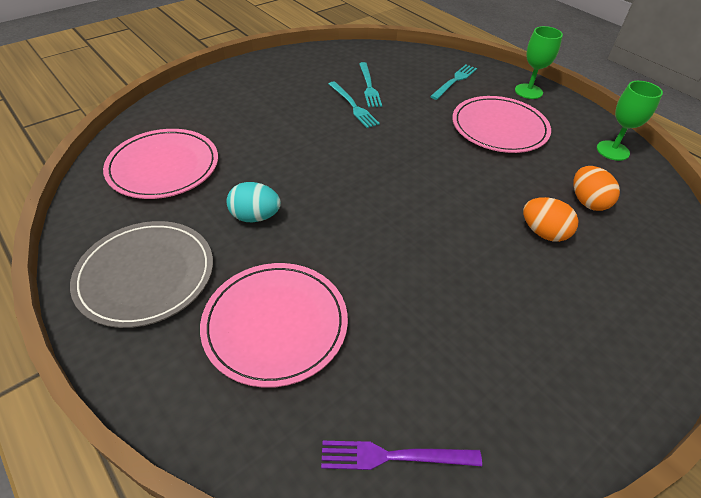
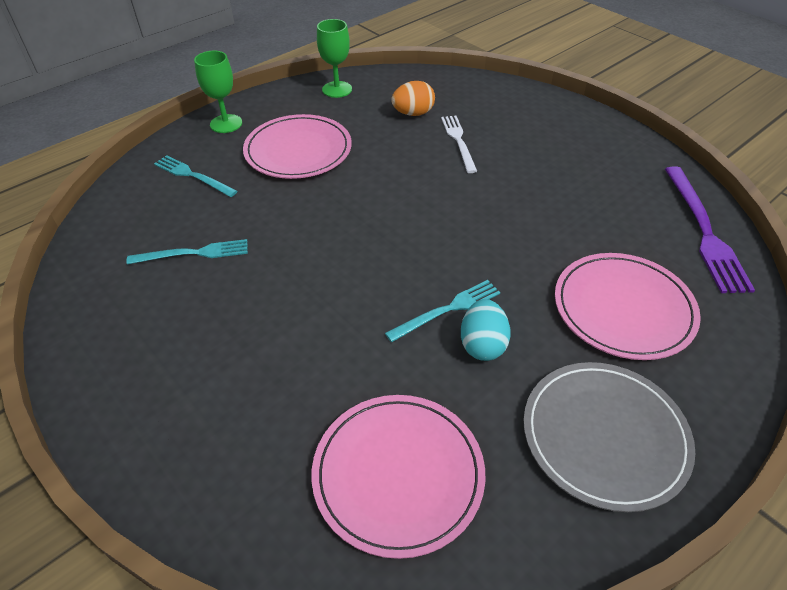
camera: 90 degrees left, 0 degrees up
purple fork [321,441,482,470] -> purple fork [665,166,755,293], size x1.59
turquoise fork [329,81,380,128] -> turquoise fork moved to [385,280,500,342]
orange egg [523,197,579,242] -> white fork [441,116,477,173]

